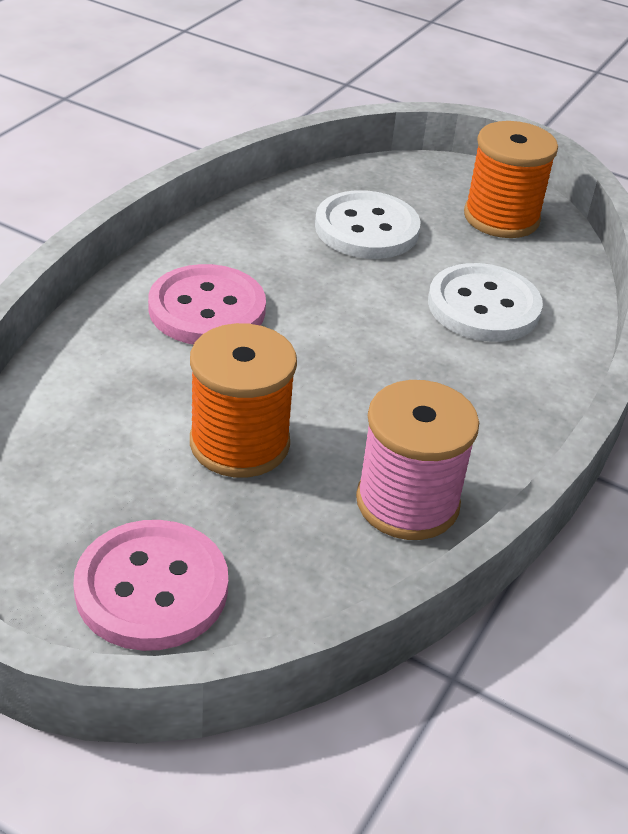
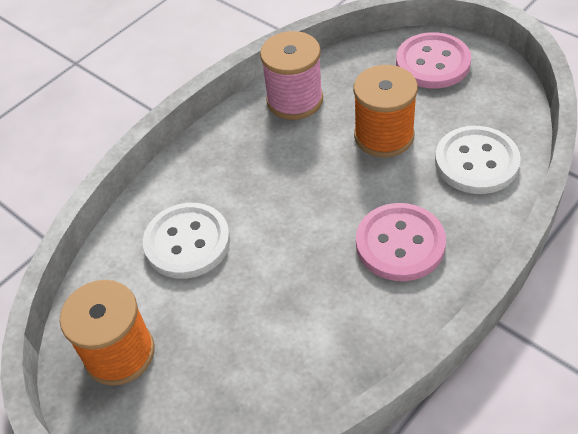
camera: 160 degrees left, 10 degrees up
white button [315,190,421,259] -> white button moved to [435,126,521,194]

